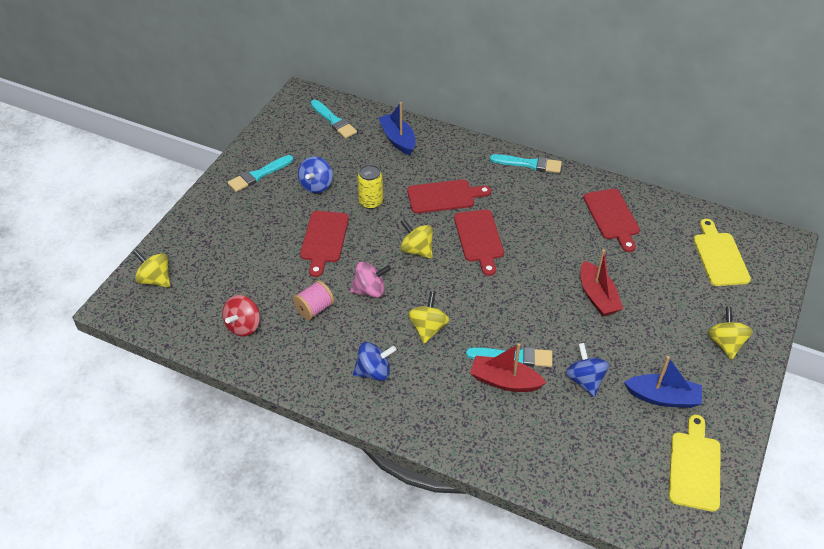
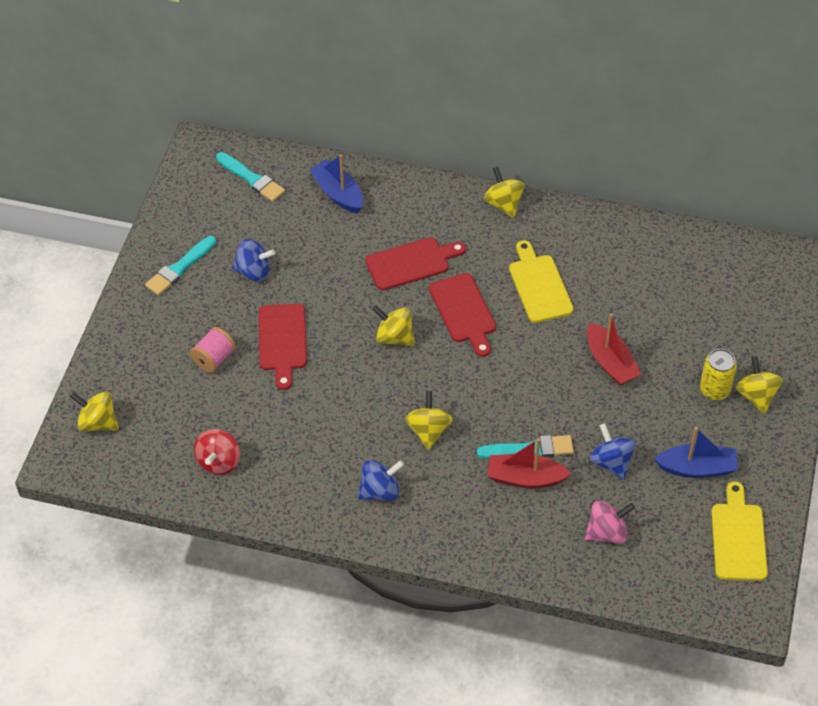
camera: 10 degrees left, 5 degrees up
pink spool [293,280,334,320] -> pink spool moved to [190,327,236,373]
blue spinning top [298,156,332,193] -> blue spinning top turned 90 degrees counterclockwise [232,239,275,282]
pink spinning top [350,262,391,298] -> pink spinning top moved to [585,501,635,544]
yellow can [357,165,383,209] -> yellow can moved to [700,349,737,400]
turquoise brush [490,154,562,173] -> yellow spinning top [484,166,525,218]
red cutting board [583,189,640,252] -> none
yellow cutting board [693,219,751,286] -> yellow cutting board moved to [509,240,574,323]

